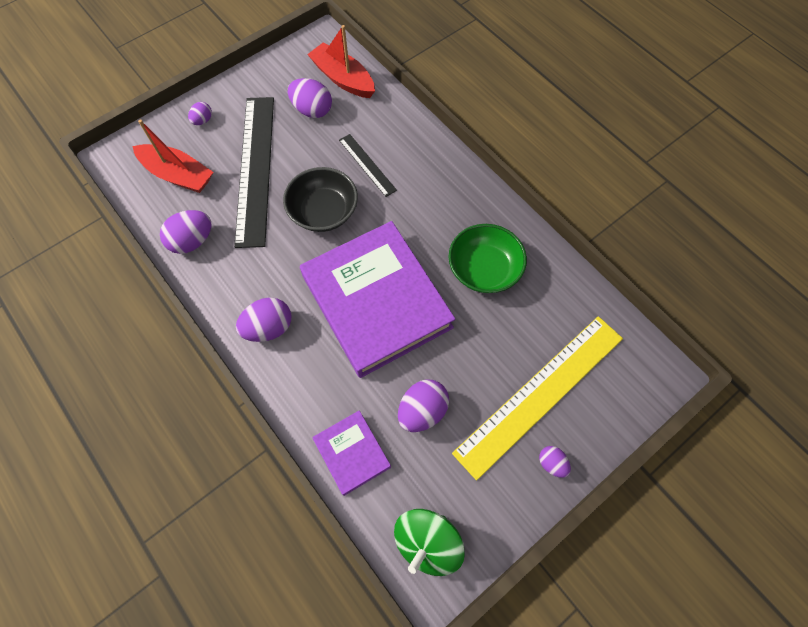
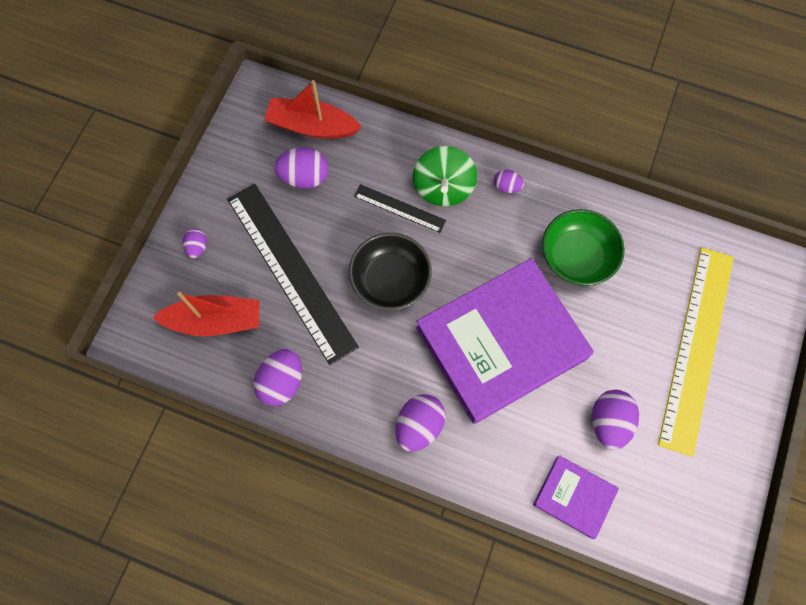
camera: 30 degrees left, 5 degrees up
purple book [300,221,455,378] -> purple book turned 60 degrees counterclockwise [416,258,594,424]
green spinning top [394,509,465,576] -> green spinning top moved to [413,146,477,206]
purple egg [539,446,571,478] -> purple egg moved to [494,170,524,193]

